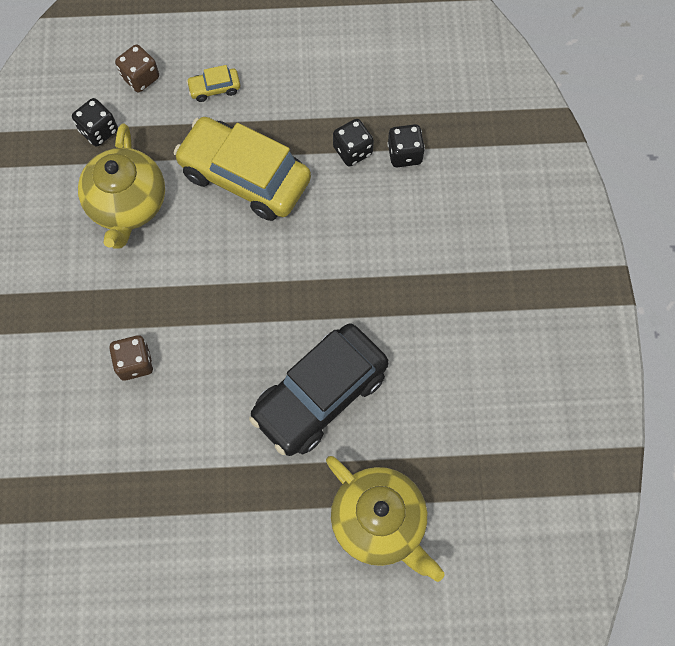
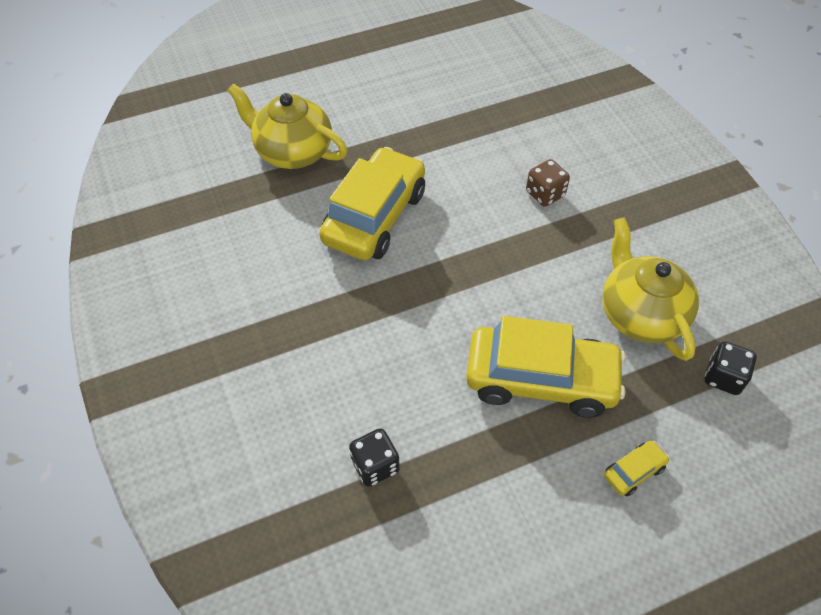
camera: 160 degrees right, 15 degrees down
brown dice [115,44,159,92] -> none
black car [249,323,389,456] -> yellow car [319,147,425,260]
black dice [333,119,374,166] -> none

